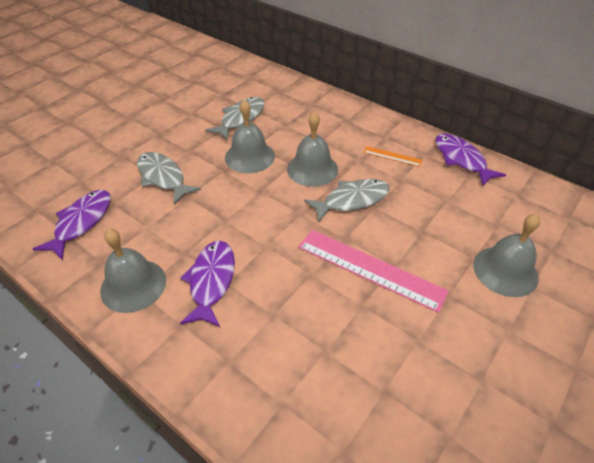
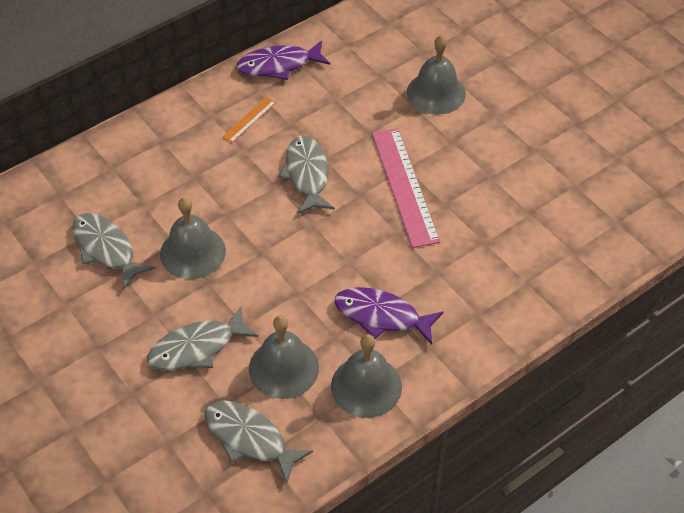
camera: 75 degrees left, 5 degrees up
purple fish [33,190,111,260] -> grey fish [205,400,313,484]
grey bell [287,111,338,187] -> grey bell moved to [249,315,319,399]
pink ruler [298,230,449,313] -> pink ruler turned 60 degrees counterclockwise [372,128,440,248]

